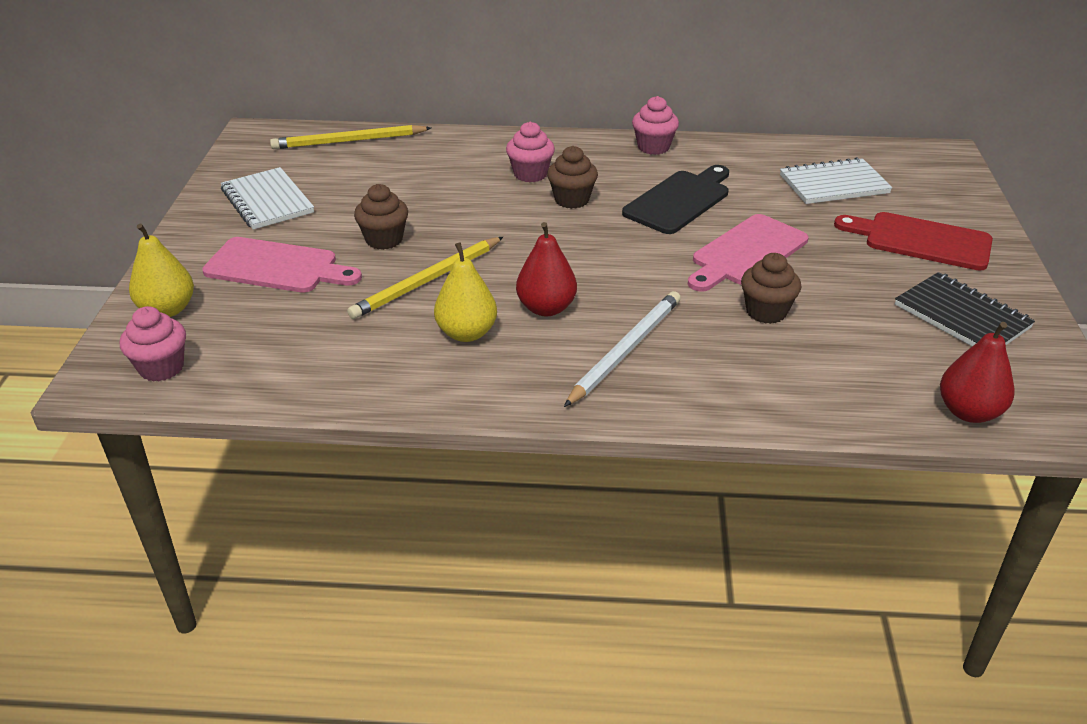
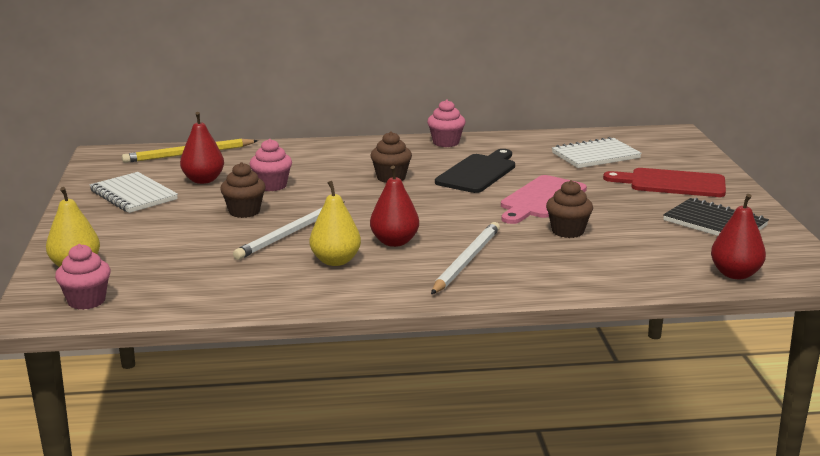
camera: 10 degrees left, 15 degrees down
pink cutting board [202,237,362,293] -> none
yellow pencil [347,237,503,319] -> white pencil [233,202,344,260]
pink cupcake [506,122,555,182] -> pink cupcake moved to [250,139,292,191]
none -> red pear [180,112,224,184]

